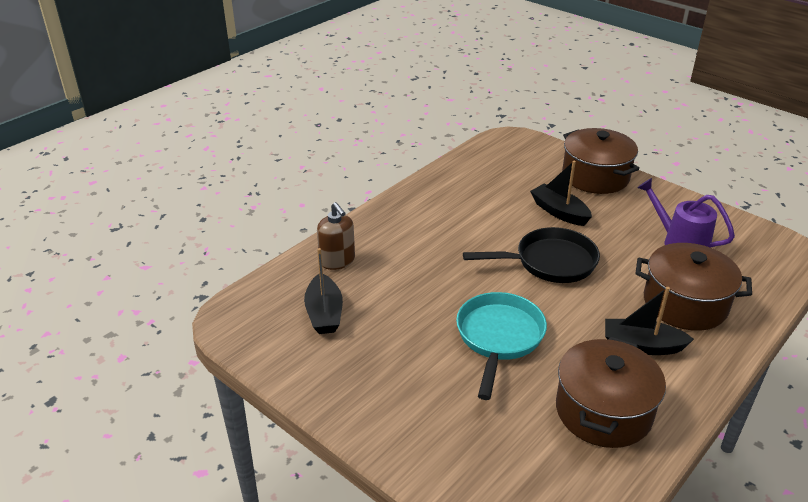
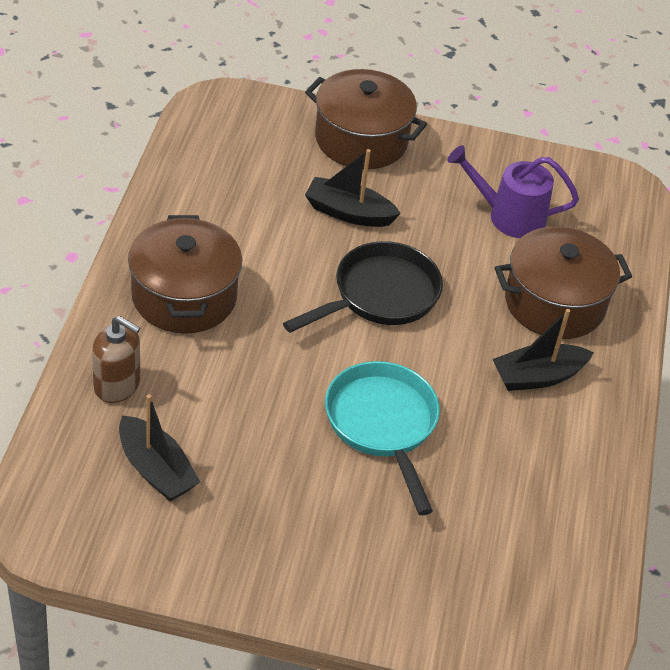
camera: 35 degrees left, 10 degrees up
brown pot [556,337,666,448] -> brown pot moved to [128,215,242,334]

